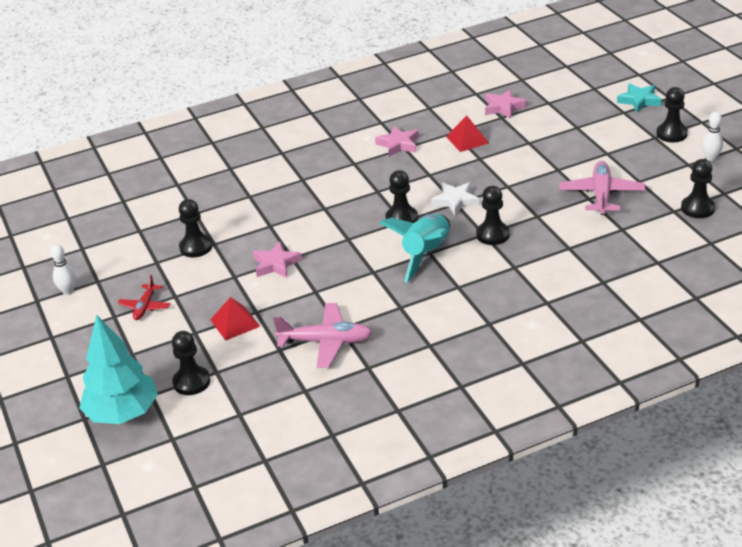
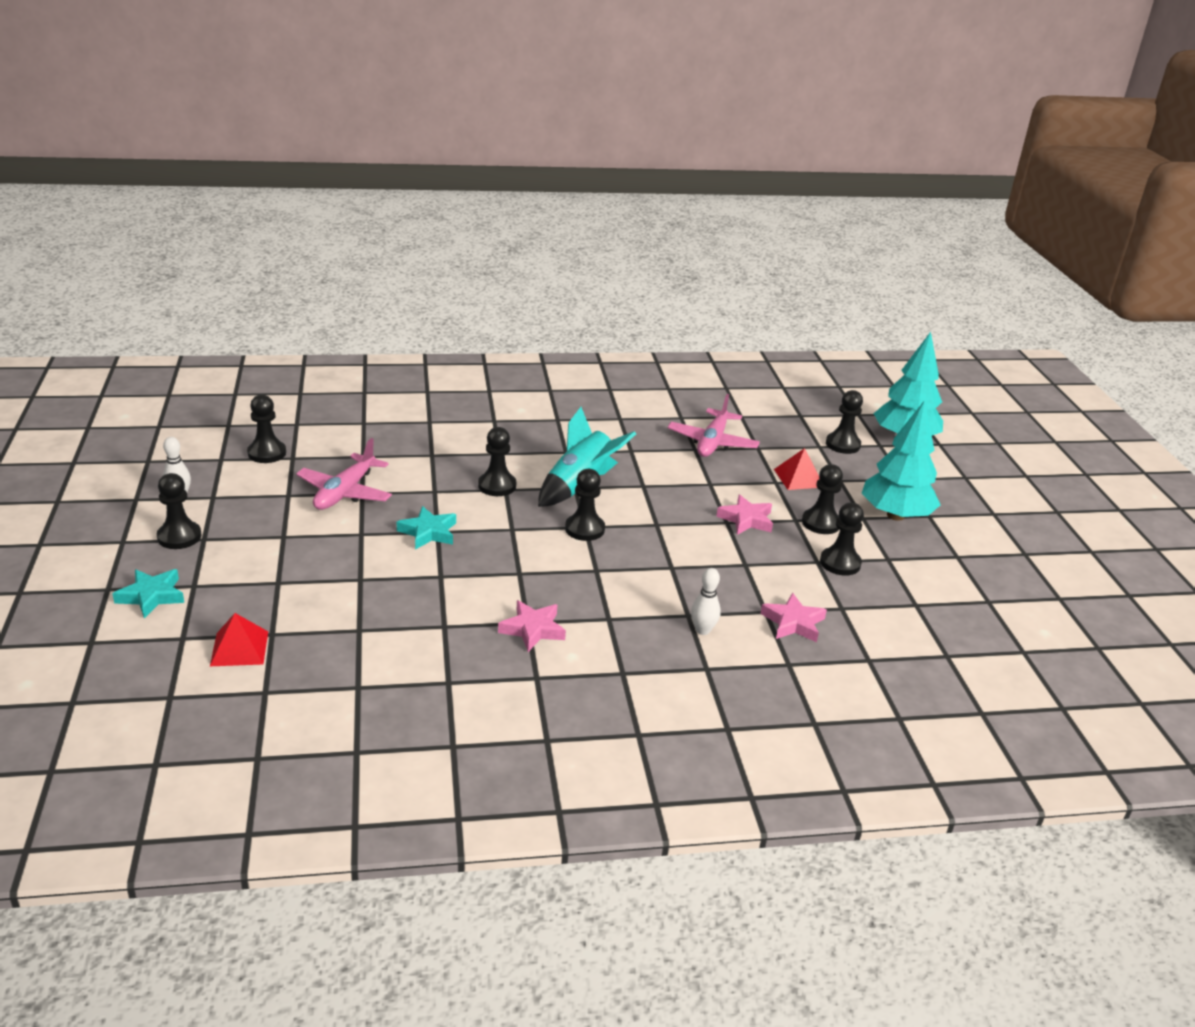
camera: 170 degrees left, 5 degrees down
white bowling pin [50,244,76,295] -> white bowling pin moved to [691,568,721,635]
red plane [118,275,171,320] -> turquoise tree [862,400,940,521]
pink plane [273,303,373,368] -> pink plane turned 90 degrees counterclockwise [668,394,760,457]
white star [431,182,480,216] -> none
red pyramid [446,116,489,152] -> red pyramid moved to [210,613,268,666]
pink star [485,89,527,119] -> pink star moved to [761,593,827,642]
none -> turquoise star [397,506,456,550]
none -> black pawn [802,464,843,534]

